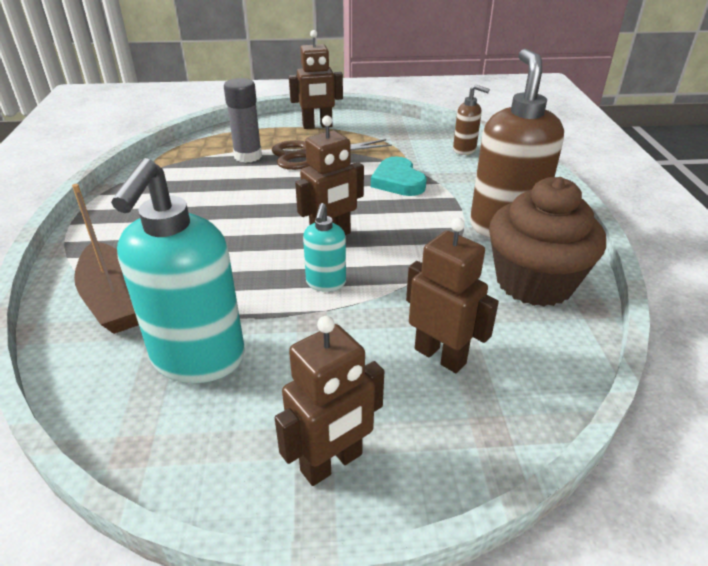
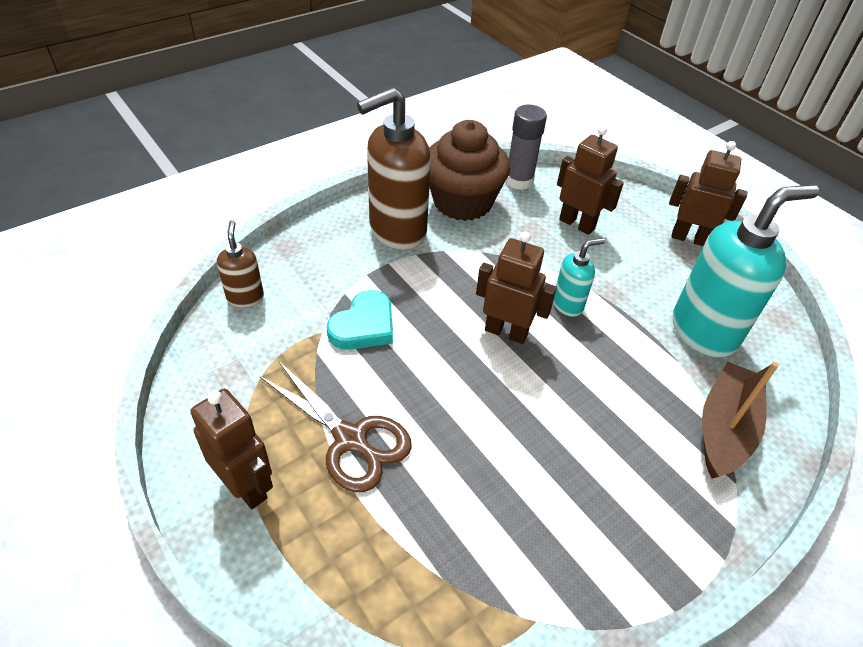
camera: 125 degrees left, 10 degrees up
grey glue stick [224,78,262,163] -> grey glue stick moved to [505,105,547,190]
brown robot [406,218,499,373] -> brown robot turned 120 degrees clockwise [557,126,624,235]

